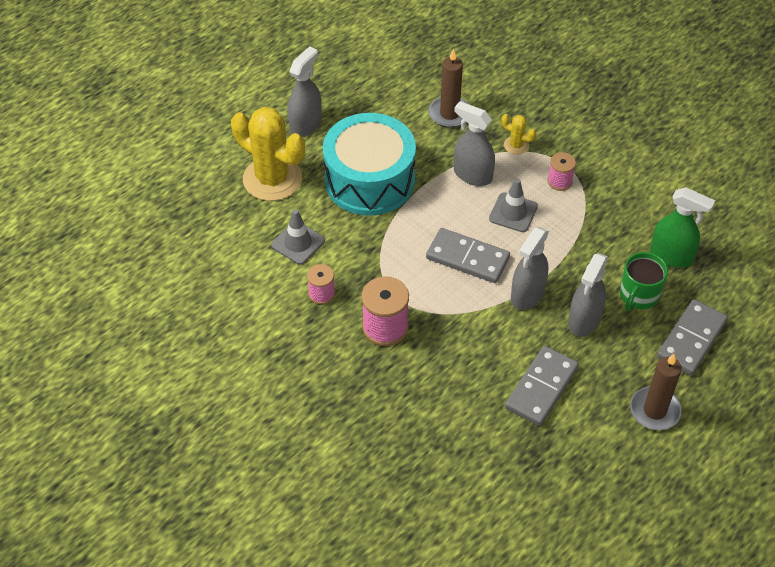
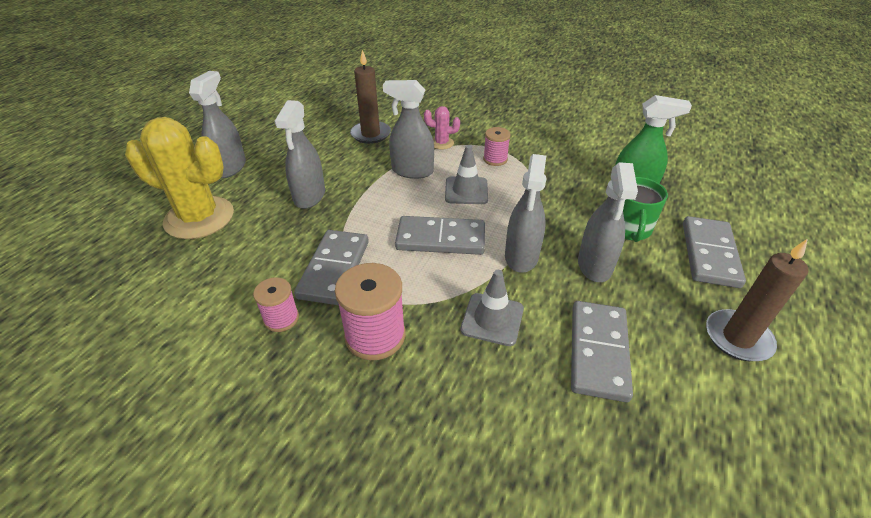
camera: 20 degrees left, 10 degrees down
grey traffic cone [271,209,325,265] -> grey traffic cone moved to [460,270,524,346]
turquoise drum [323,113,416,216] -> grey spray bottle [274,100,325,209]
yellow cactus [501,114,536,155] -> pink cactus [424,106,460,149]
none -> grey domino [294,230,369,305]

